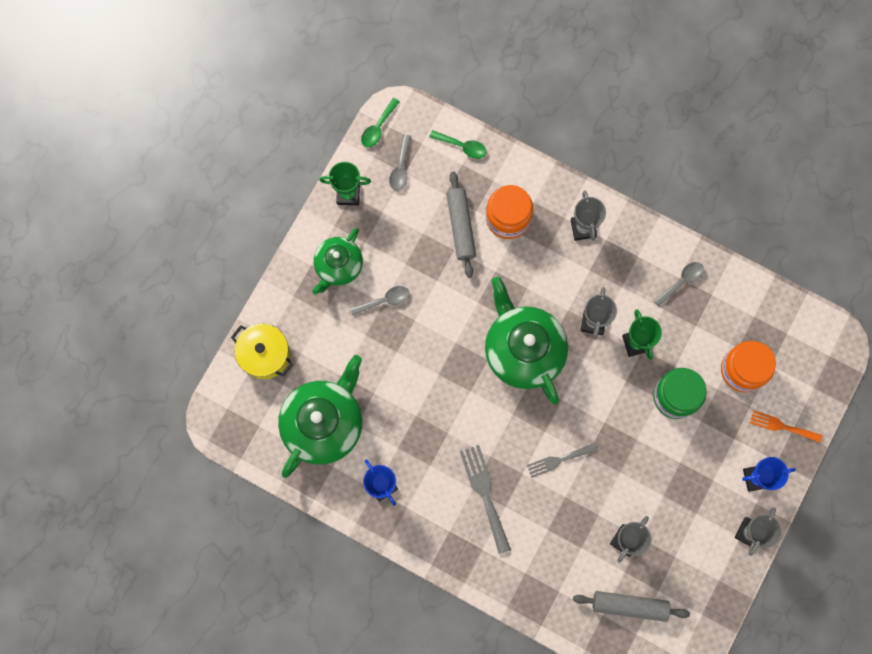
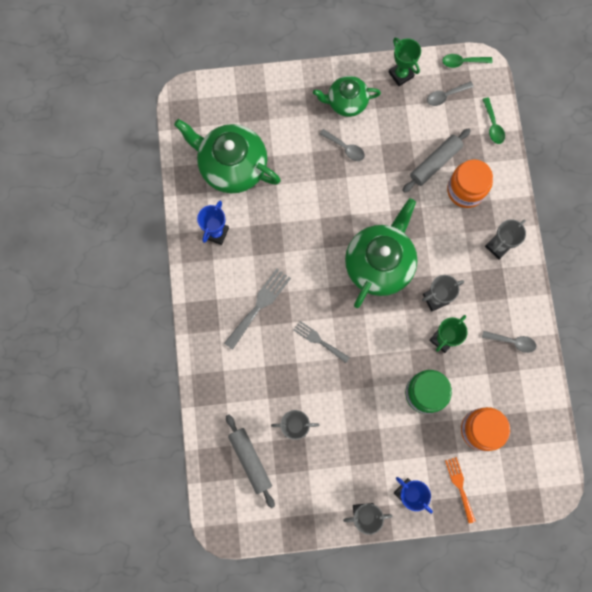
camera: 55 degrees right, 0 degrees up
yellow pot [231,324,293,379] -> none
green teapot [278,355,362,478] -> green teapot turned 150 degrees counterclockwise [174,119,281,193]

